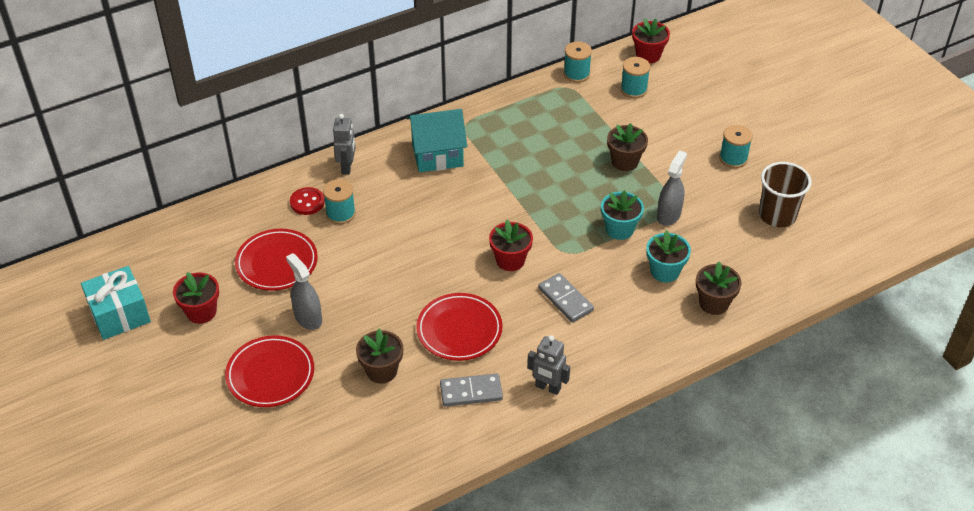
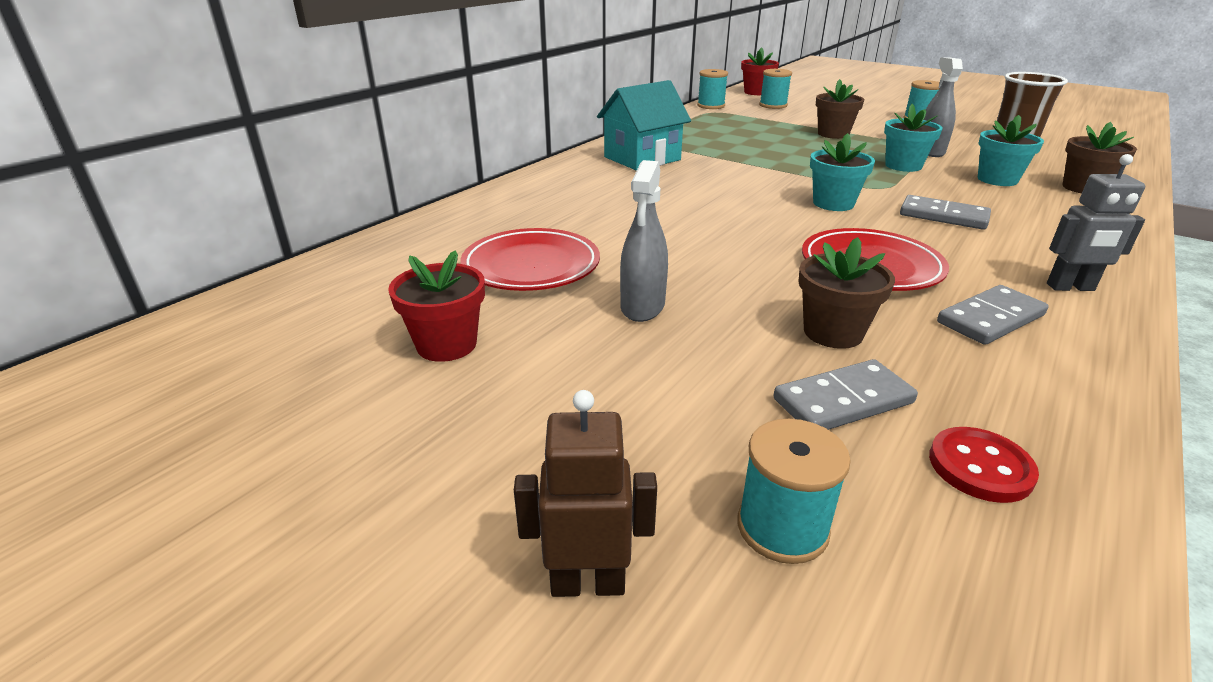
camera: 25 degrees left, 15 degrees down
turquoise gift [81,266,151,340] -> none
red plate [225,335,314,407] -> none
grey spray bottle [286,253,322,330] -> grey spray bottle turned 105 degrees counterclockwise [620,160,668,322]
red button [290,187,325,215] -> red button moved to [929,427,1039,503]
turquoise spool [323,179,356,224] -> turquoise spool moved to [737,419,851,564]
grey robot [333,114,356,175] -> none
red flower pot [489,220,533,271] -> turquoise flower pot [810,133,875,211]
none -> brown robot [514,390,657,597]
none -> grey domino [773,359,918,430]

